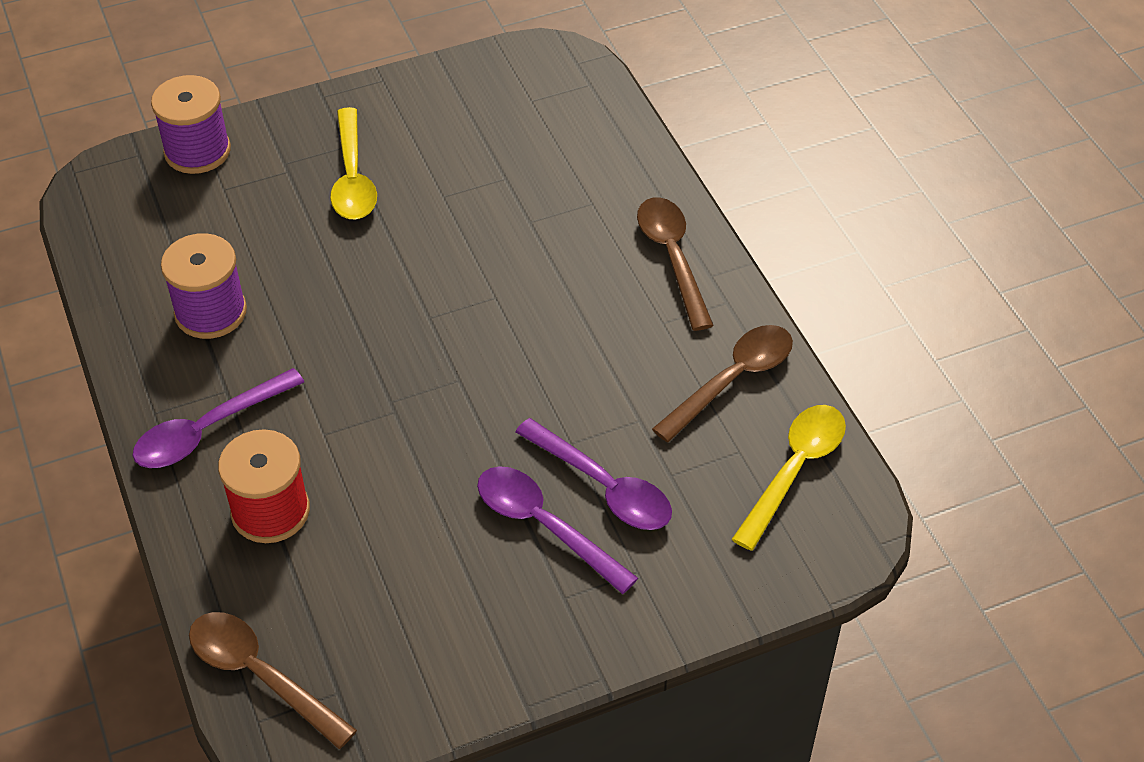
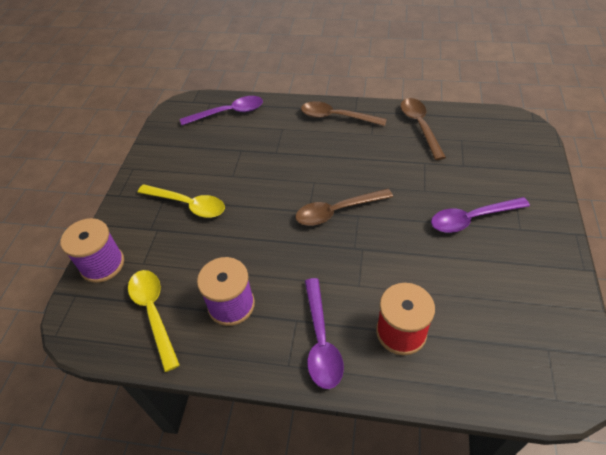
camera: 55 degrees left, 0 degrees up
brown spoon [189,612,357,749] -> brown spoon moved to [295,189,393,226]
purple spoon [515,418,672,530] -> purple spoon moved to [180,96,263,125]
yellow spoon [732,405,846,551] -> yellow spoon moved to [128,270,180,372]

